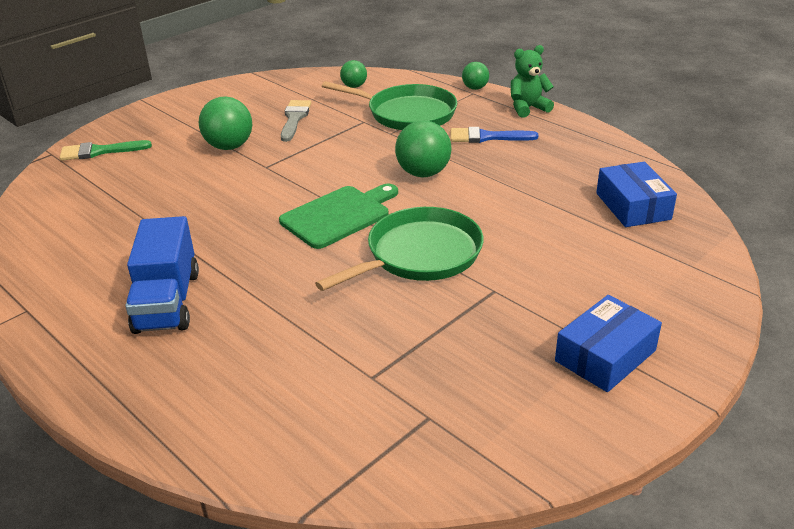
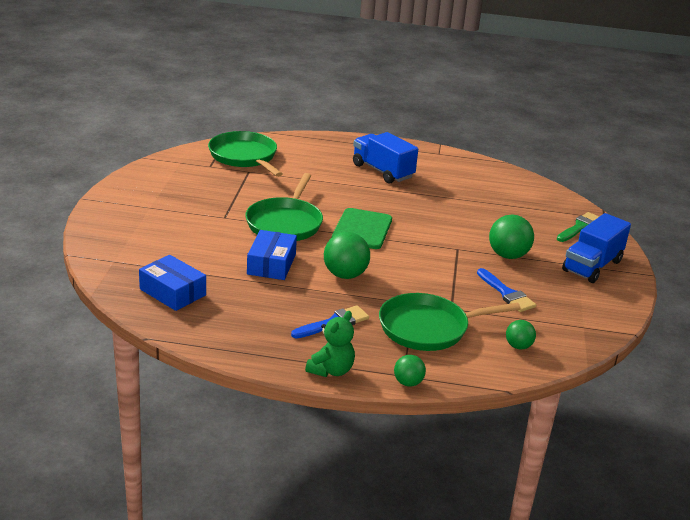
camera: 140 degrees right, 5 degrees down
grey brush [281,100,311,142] -> blue brush [477,268,536,312]
blue box [555,295,662,392] -> blue box moved to [247,230,297,280]
none -> green pan [208,131,283,177]
none -> blue truck [562,213,631,283]

